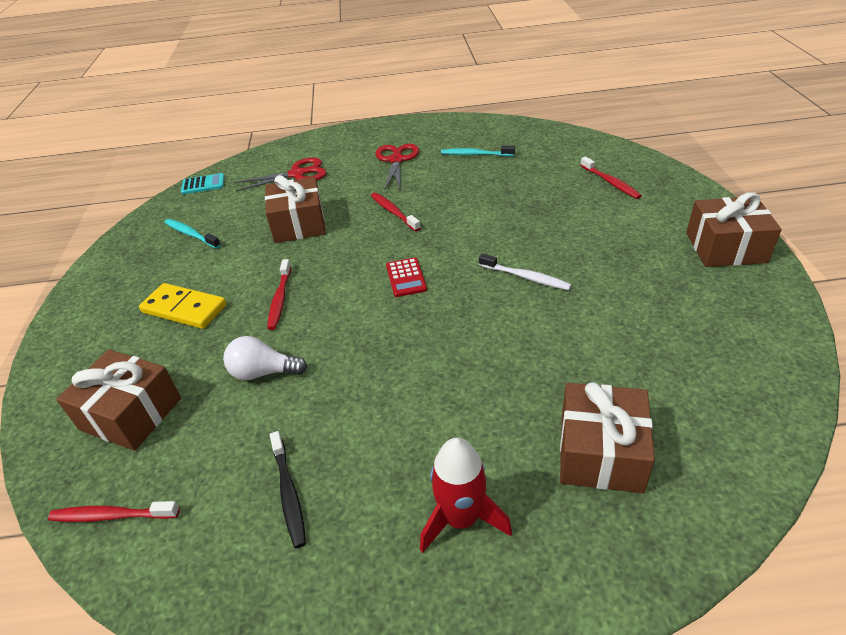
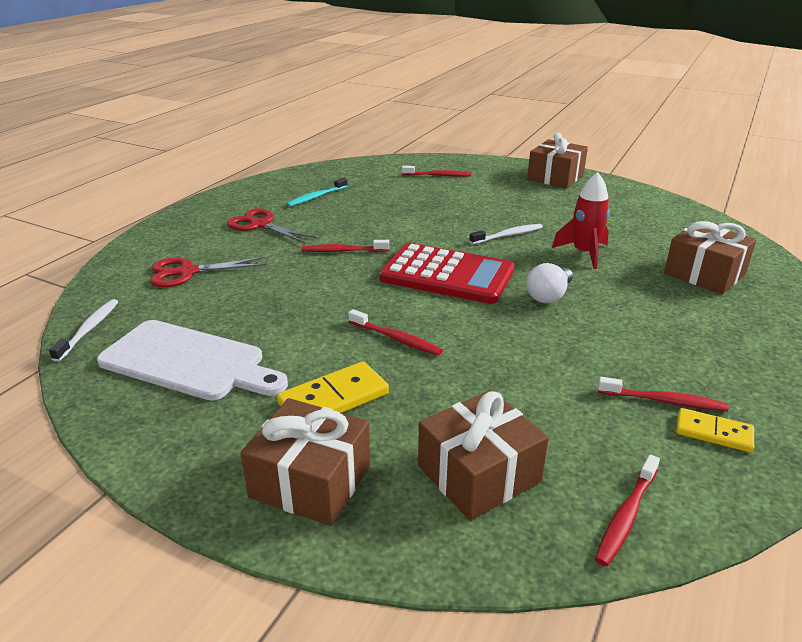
camera: 60 degrees left, 10 degrees down
turquoise toothbrush [164,219,221,249] -> white cutting board [97,320,288,401]
turquoise calculator [181,173,225,194] -> white toothbrush [49,299,118,362]
white light bulb [223,336,307,380] -> white light bulb moved to [526,263,573,303]
red scissors [234,157,327,192] -> red scissors turned 120 degrees counterclockwise [150,257,266,287]
brown gift [265,175,326,243] -> brown gift moved to [241,398,370,526]
black toothbrush [270,431,306,548] -> red toothbrush [598,377,729,411]
red calculator [386,258,427,297] -> red calculator [379,243,515,304], size x2.33
red rocket [420,437,512,553] -> red rocket moved to [552,172,610,269]
none -> yellow domino [676,408,754,452]

